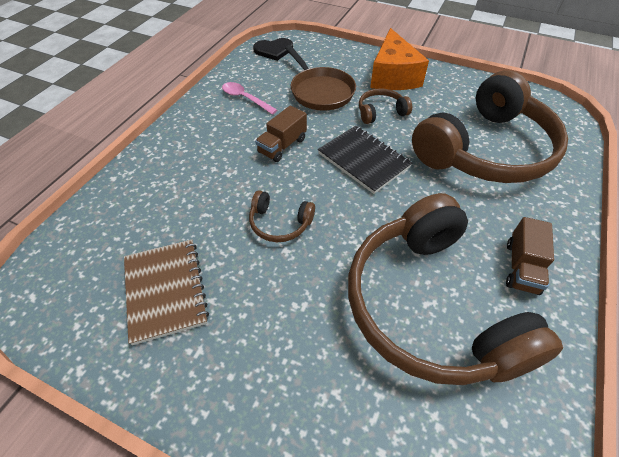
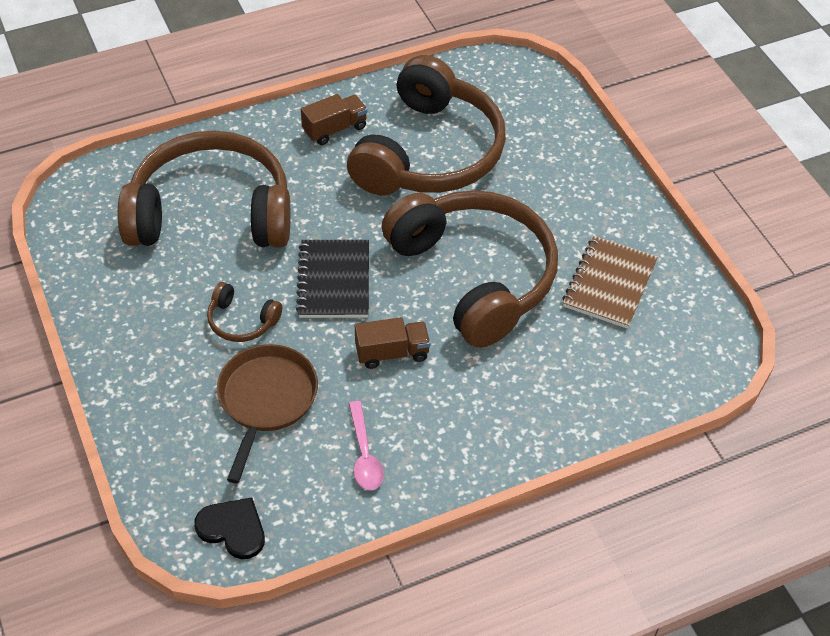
camera: 140 degrees left, 0 degrees up
brown headphones [249,190,315,242] -> brown headphones [381,190,558,348], size x2.49
orange cheese [370,28,429,90] -> none

